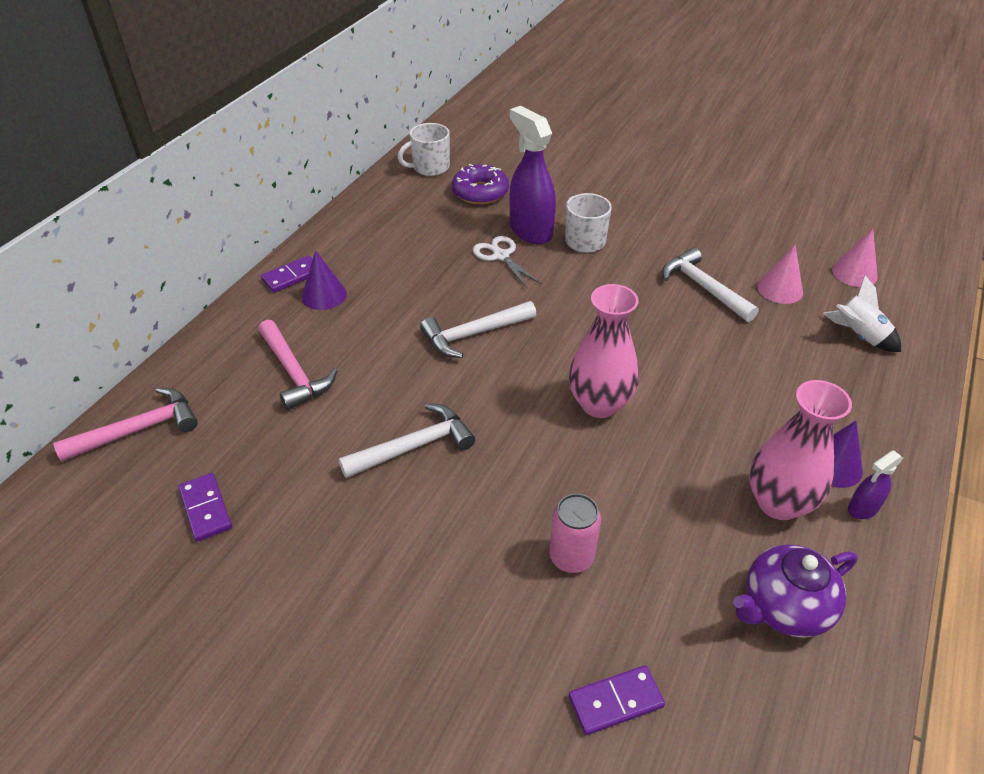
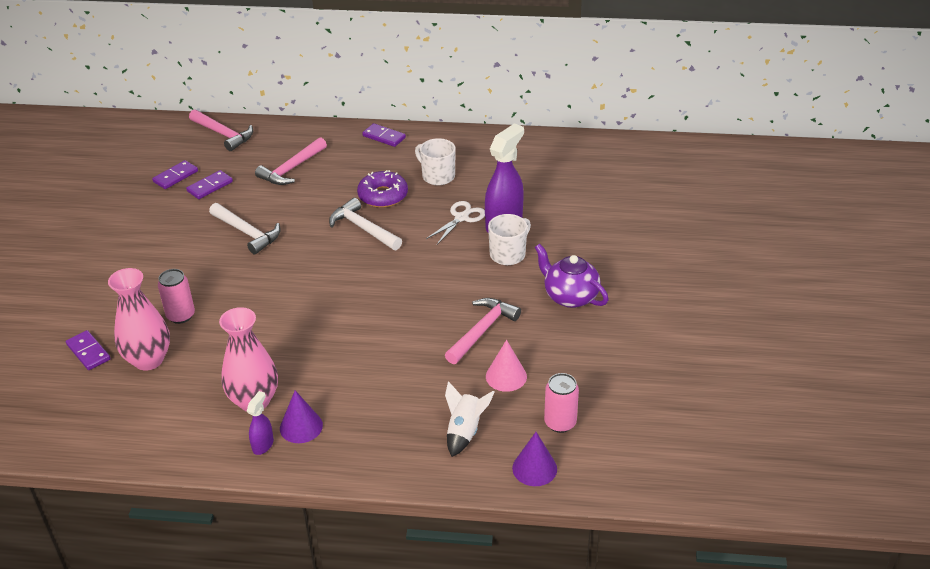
camera: 70 degrees right, 5 degrees down
purple cone [302,250,347,310] -> purple cone moved to [512,432,557,486]
white mug [398,123,450,176] -> white mug moved to [415,138,456,185]
purple donut [452,164,509,205] -> purple donut moved to [357,170,408,208]
pink vase [569,284,639,418] -> pink vase moved to [108,268,170,371]
white hammer [662,247,759,322] -> pink hammer [445,298,521,364]
purple teapot [733,544,858,638] -> purple teapot moved to [535,244,609,308]
pink cone [832,229,877,287] -> pink can [544,373,579,433]
purple spray bottle [848,450,903,519] -> purple spray bottle turned 75 degrees clockwise [247,391,274,455]
none -> purple domino [186,170,233,199]

